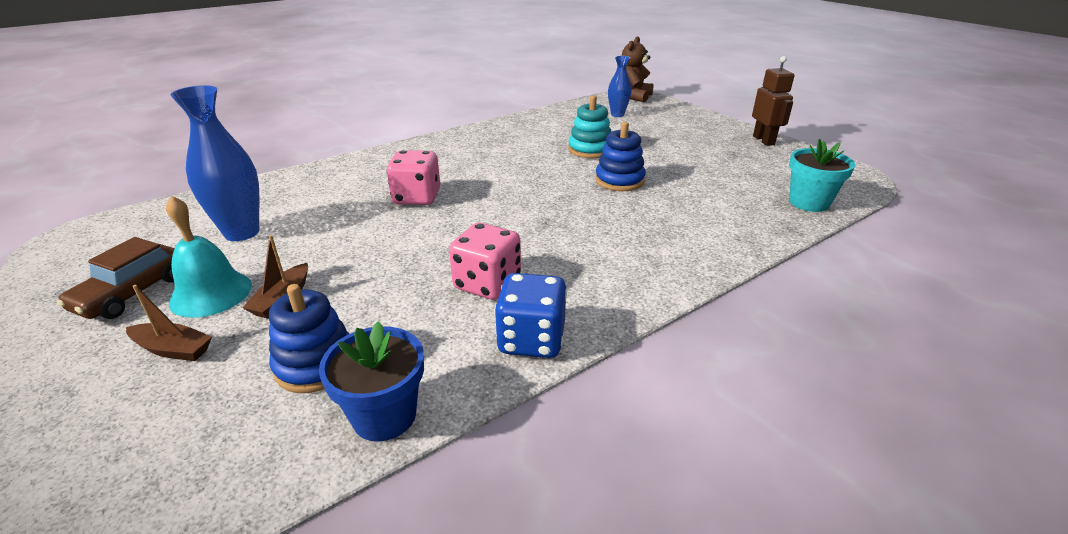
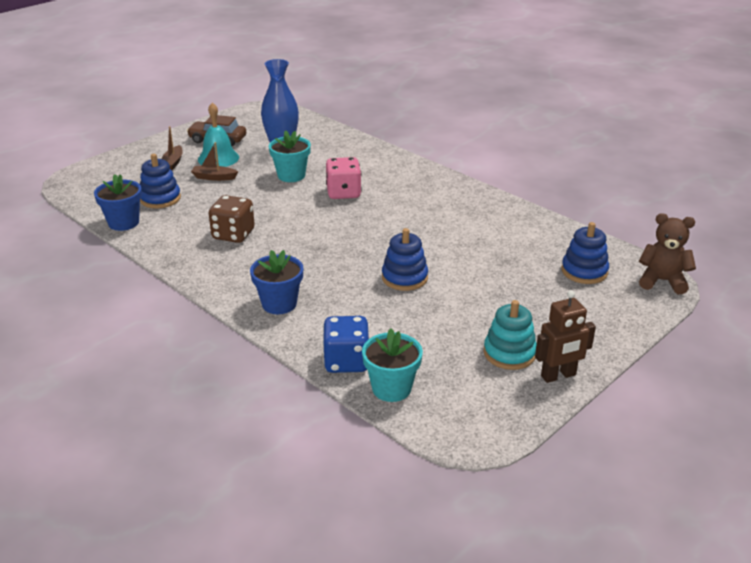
camera: 80 degrees right, 0 degrees up
pink dice [449,223,521,300] -> brown dice [209,195,255,243]
blue dice [495,273,567,358] -> blue dice moved to [323,316,369,373]
turquoise stacking toy [568,96,611,158] -> turquoise stacking toy moved to [484,300,537,370]
blue vase [608,56,632,117] -> blue stacking toy [561,222,609,284]
none -> blue flower pot [250,250,303,314]
none -> turquoise flower pot [269,130,311,182]

